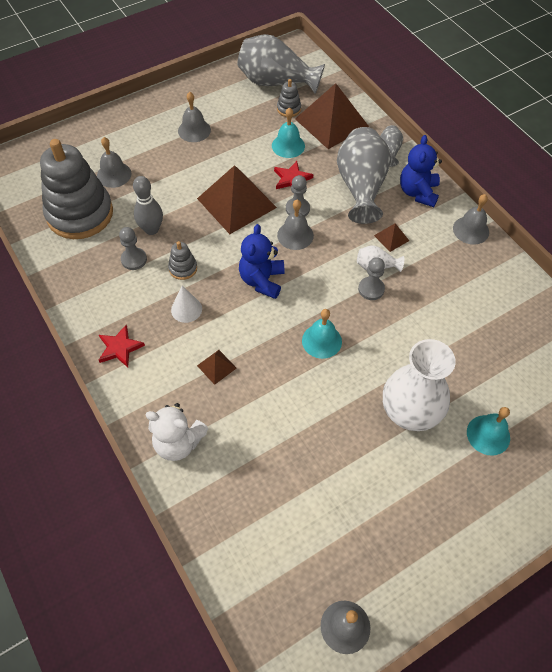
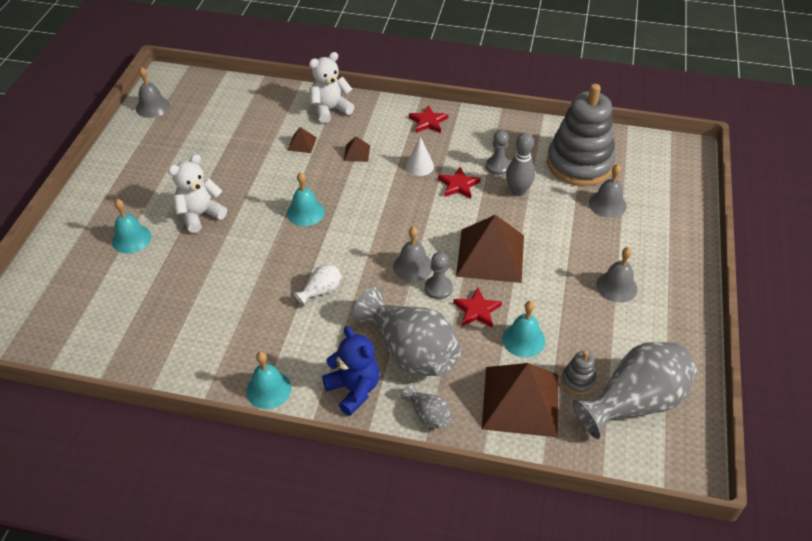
camera: 135 degrees right, 10 degrees down
grey stacking toy [168,241,197,280] -> red star [438,167,481,199]
blue teddy bear [239,224,285,299] -> none
grey pawn [358,257,385,300] -> none
brown pyramid [374,223,409,252] -> brown pyramid moved to [287,127,317,153]
white vase [383,339,456,431] -> white teddy bear [168,154,227,233]
grey bell [453,194,489,245] -> turquoise bell [246,351,291,409]

